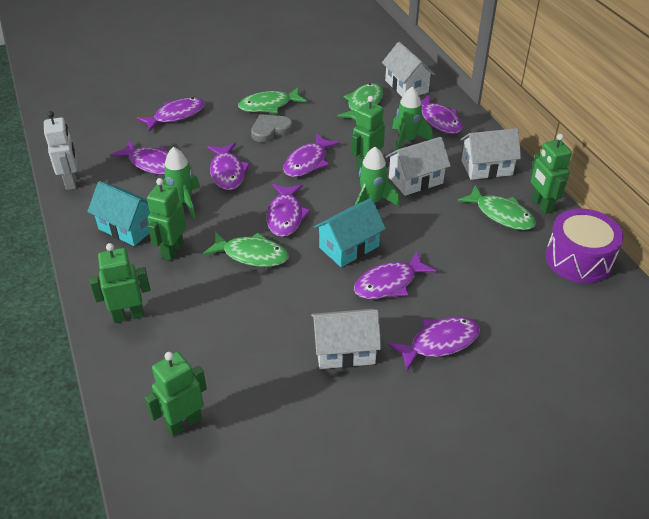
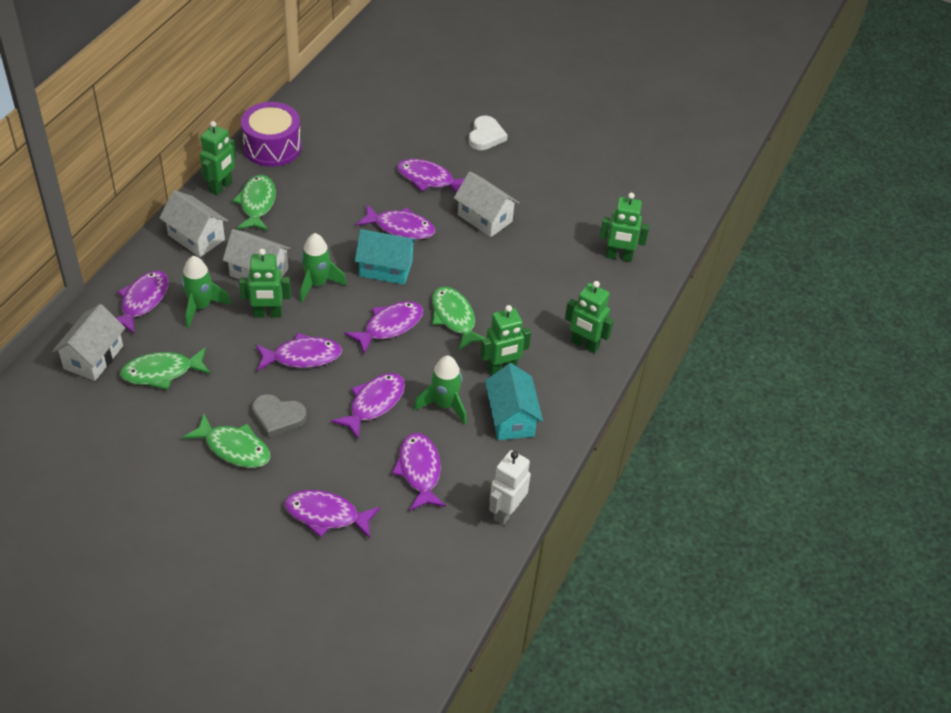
camera: 135 degrees left, 5 degrees up
none -> white heart [469,115,508,150]

